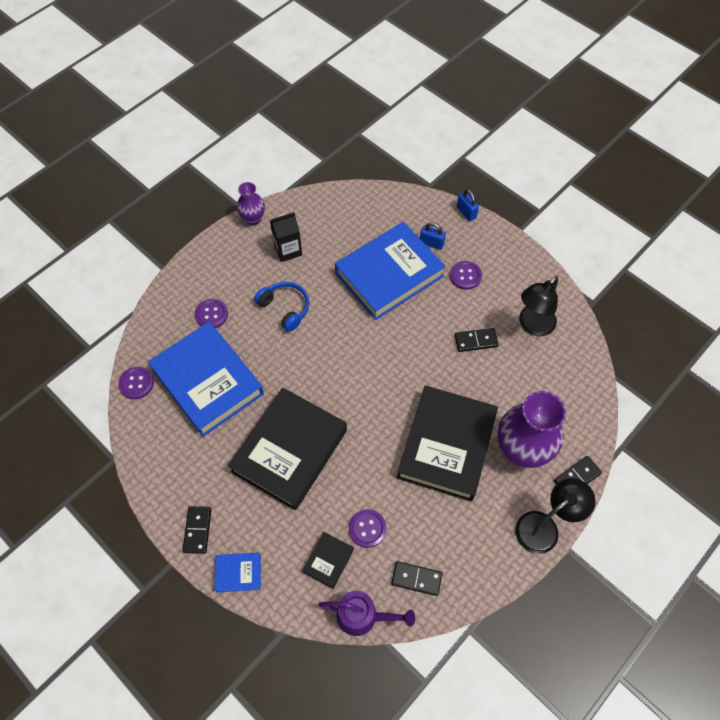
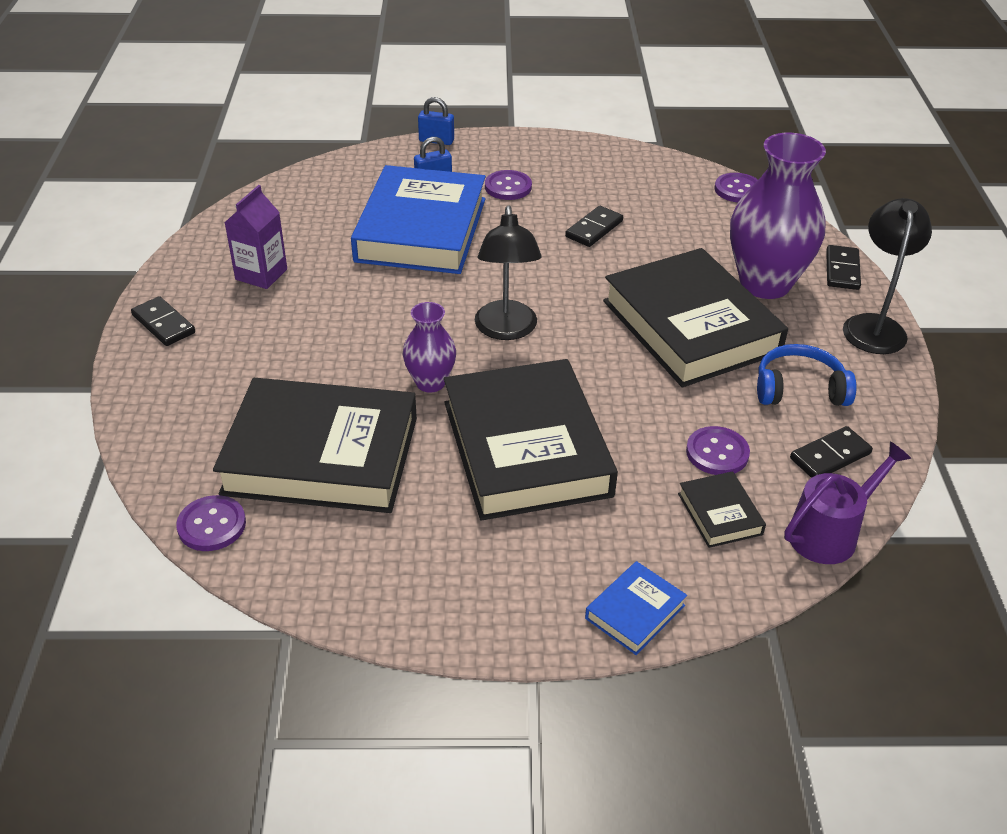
camera: 45 degrees left, 20 degrees down
blue book [148,322,264,437] -> black book [213,378,417,513]
black domino [183,506,212,554] -> black domino moved to [131,296,195,346]
purple button [195,299,228,328] -> purple button moved to [715,173,758,203]
purple vase [237,182,265,226] -> purple vase moved to [403,302,456,393]
blue headphones [254,282,309,332] -> blue headphones moved to [757,344,857,406]
black carton [270,212,302,262] -> purple carton [225,185,287,289]
black lamp [519,276,558,336] -> black lamp moved to [475,205,542,340]

